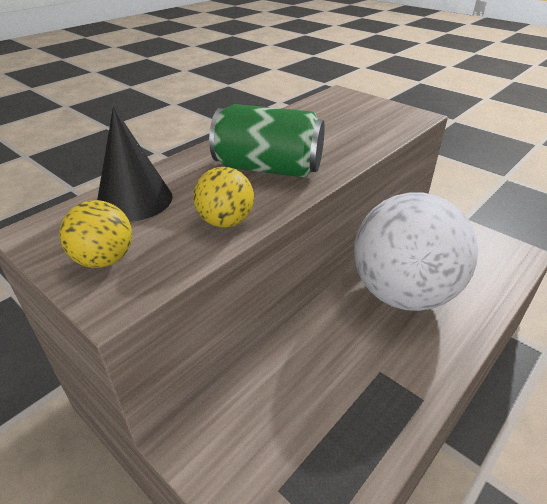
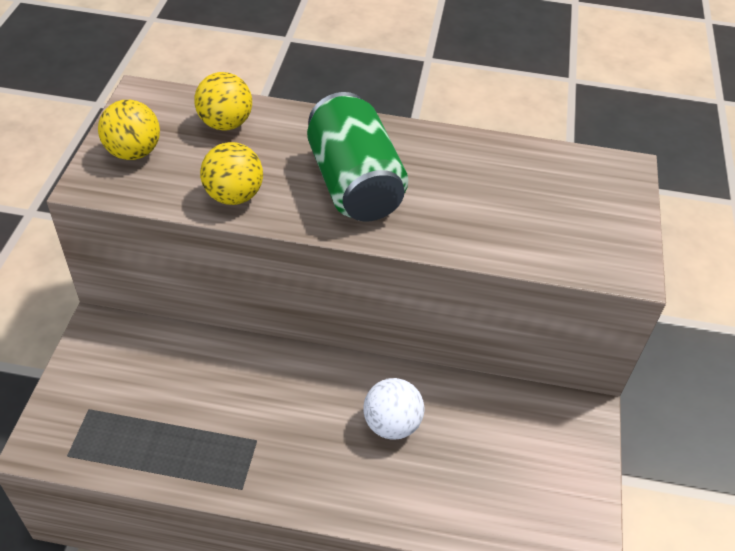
camera: 55 degrees right, 10 degrees up
black cone [97,107,173,222] -> yellow ball [194,72,252,131]
white ball [354,192,478,311] -> white ball [363,378,424,440], size x0.41

